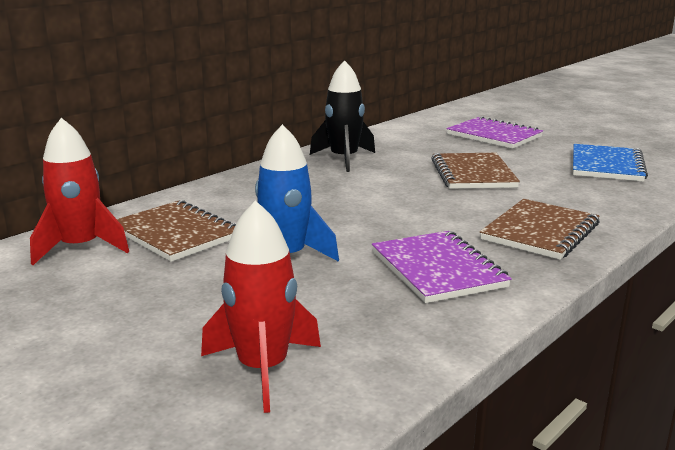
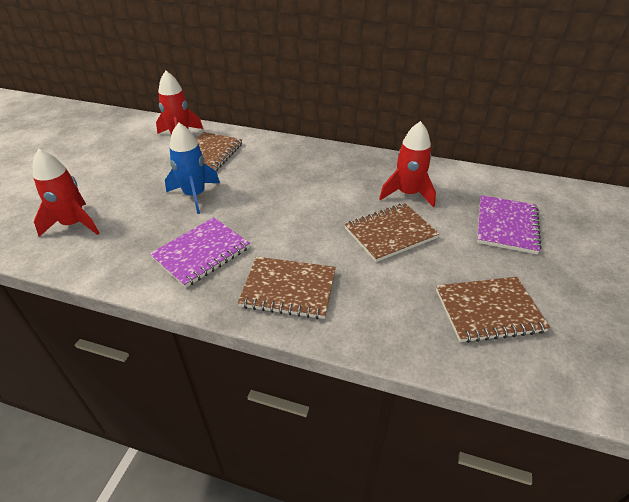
camera: 65 degrees right, 20 degrees up
black rocket [310,60,375,172] -> none
blue notebook [573,144,648,182] -> brown notebook [436,277,550,343]
none -> red rocket [379,121,436,207]

